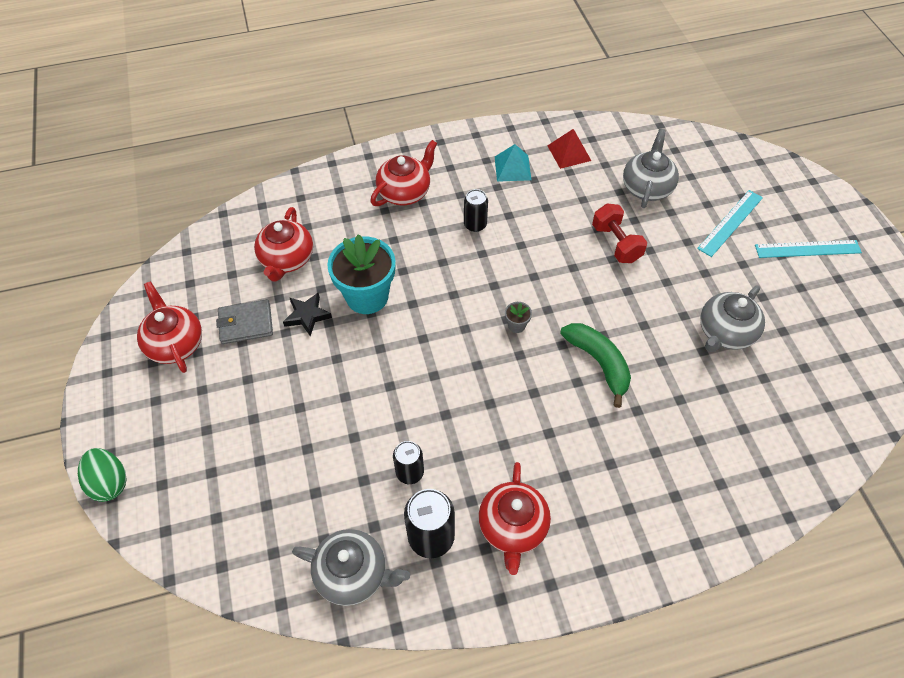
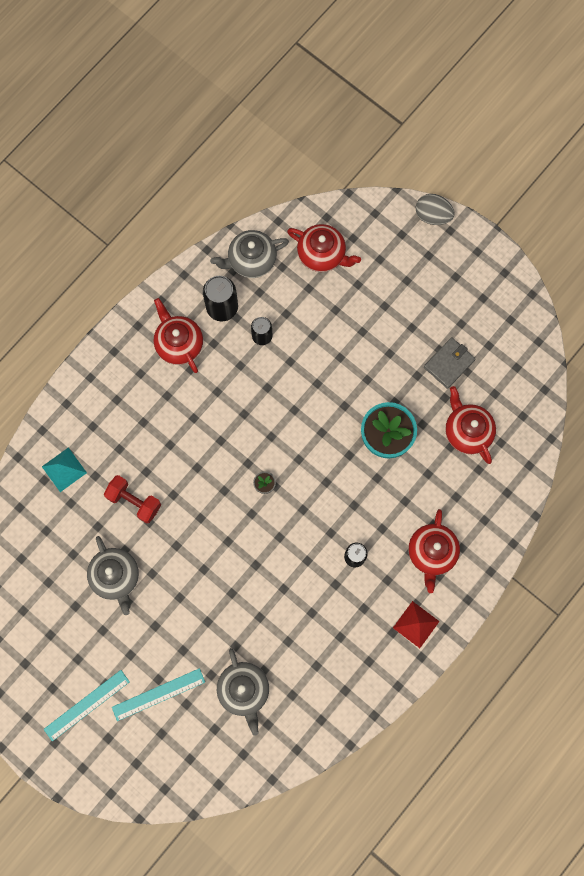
camera: 145 degrees right, 20 degrees up
green egg [78,448,126,502] -> grey egg [416,194,455,225]
red teapot [137,281,202,373] -> red teapot moved to [287,224,361,272]
black star [283,293,332,336] -> none
turquoise pyramid [495,144,531,182] -> turquoise pyramid moved to [42,447,87,492]
red pyramid [547,129,591,169] -> red pyramid moved to [393,601,440,648]
green banana [560,323,631,408] -> none
red dumbbell [592,203,647,263] -> red dumbbell moved to [104,475,161,524]
turquoise ruler [697,190,763,257] -> turquoise ruler turned 60 degrees clockwise [112,668,205,721]
grey teapot [700,285,765,352] -> grey teapot turned 150 degrees clockwise [87,536,139,615]

